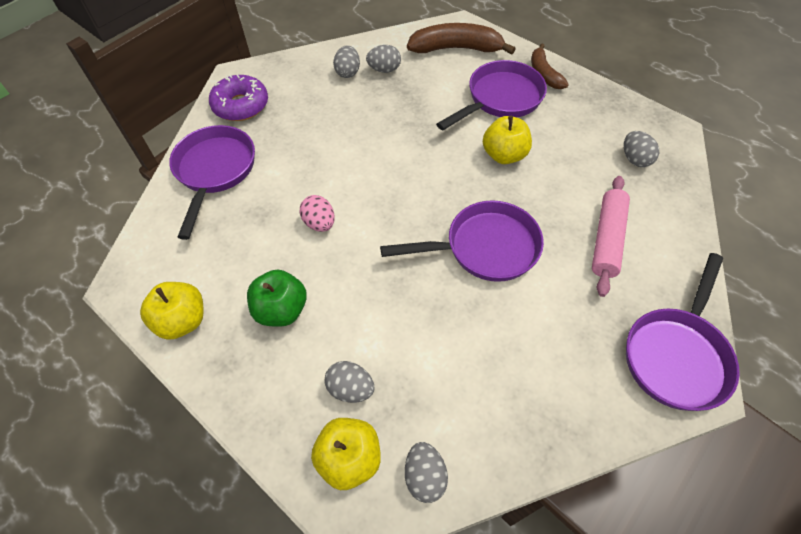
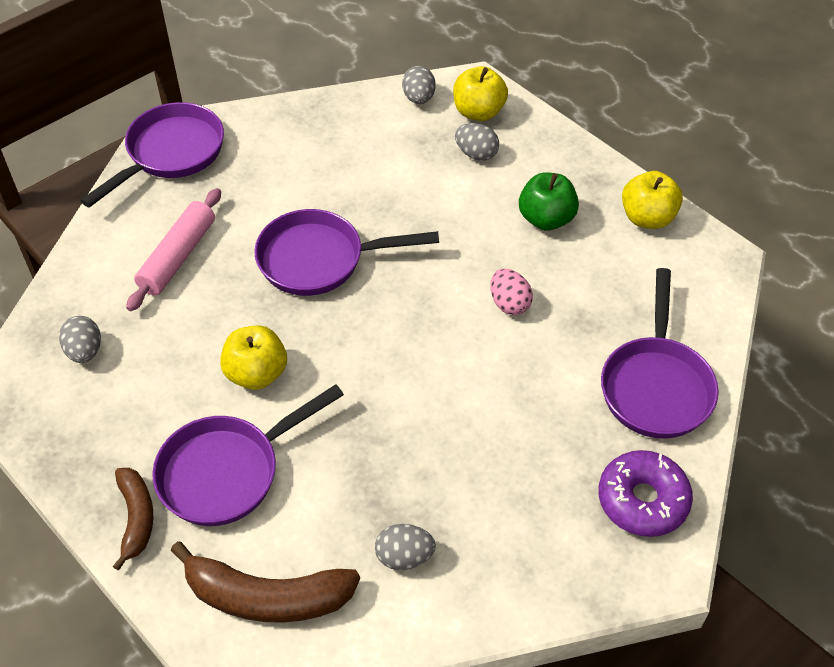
camera: 175 degrees left, 5 degrees down
grey egg [333,45,360,78] -> none

